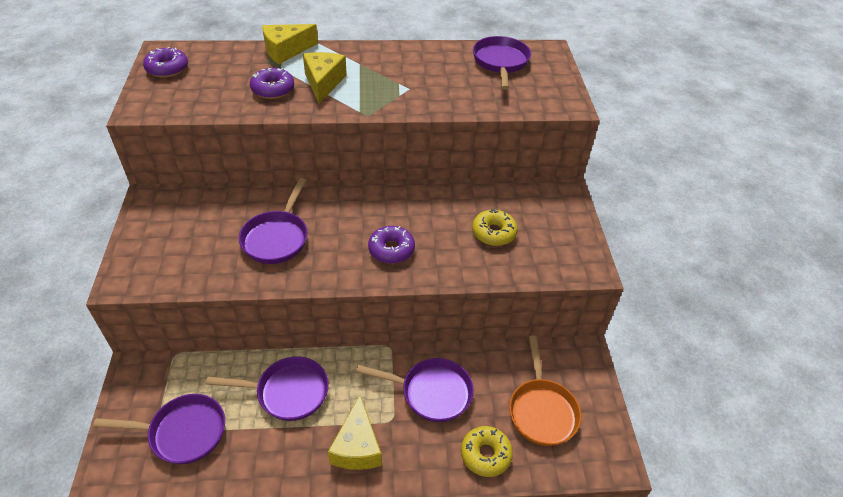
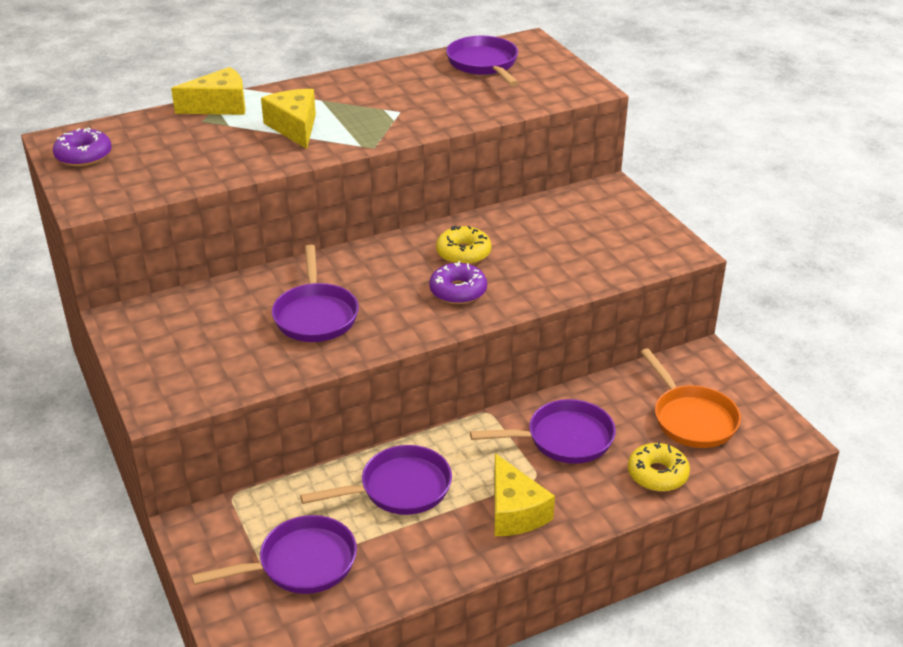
camera: 20 degrees left, 10 degrees down
purple donut [250,68,294,99] -> none
yellow cheese [263,24,318,64] -> yellow cheese turned 150 degrees counterclockwise [171,67,246,115]
yellow donut [472,209,518,246] -> yellow donut moved to [436,226,491,265]

